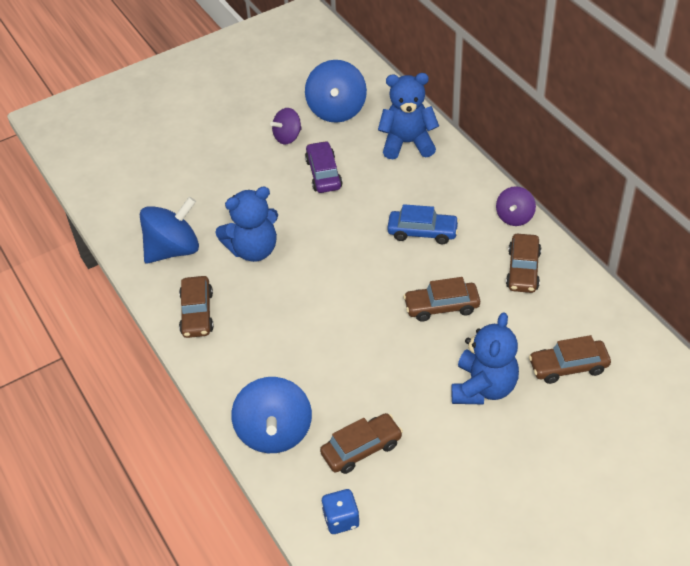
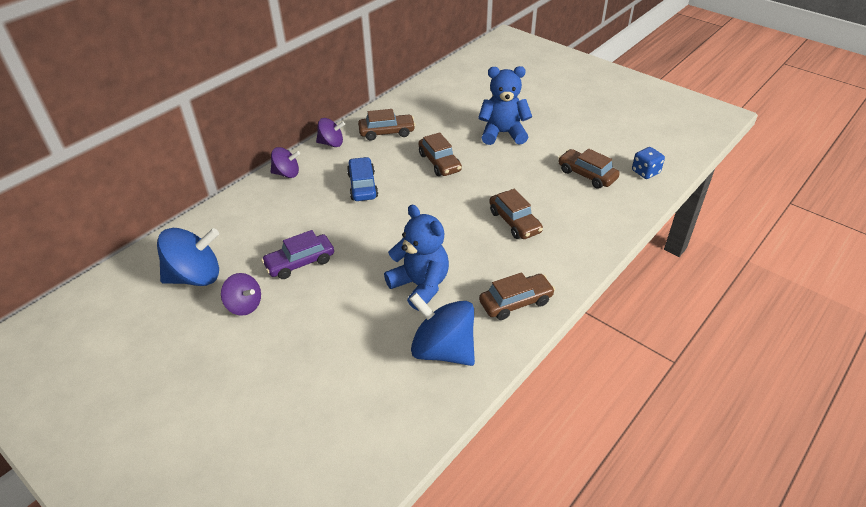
camera: 110 degrees left, 5 degrees down
blue spinning top [231,377,312,453] -> none
blue teddy bear [378,73,439,159] -> none
brown car [529,335,611,384] -> brown car moved to [489,189,543,239]
none -> purple spinning top [270,147,300,178]

